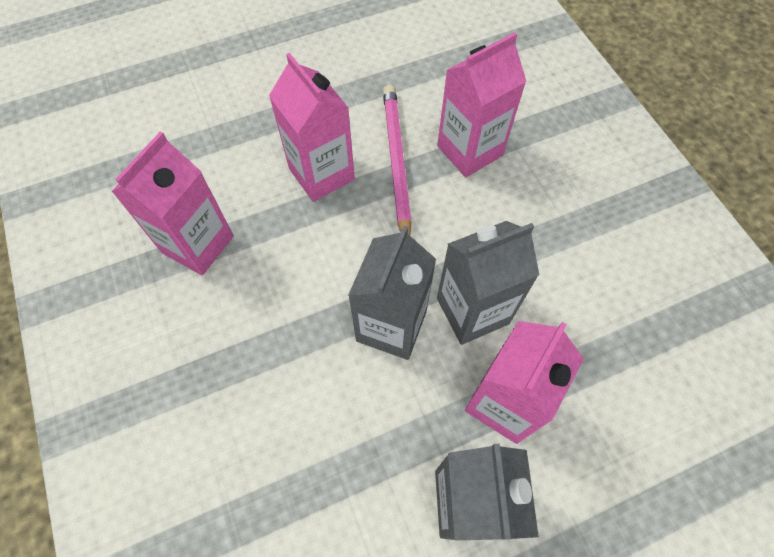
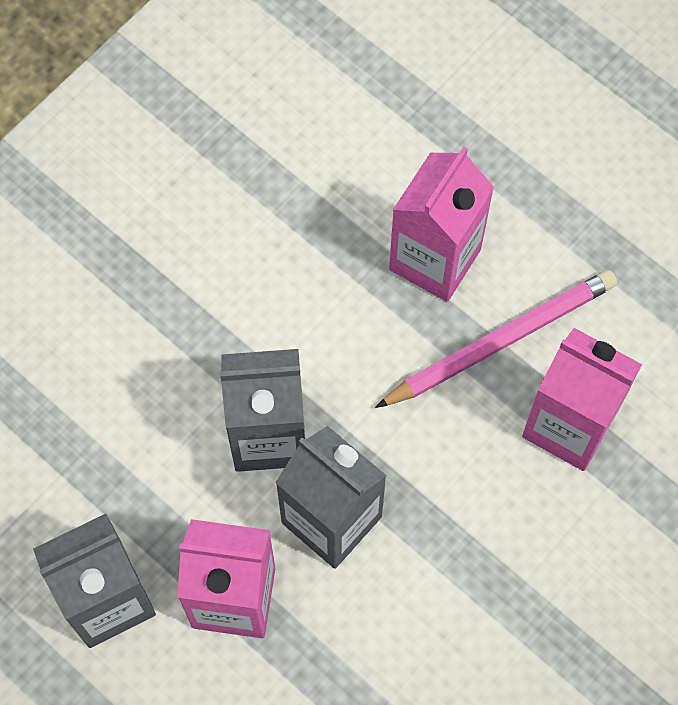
camera: 65 degrees right, 5 degrees up
pink carton [111,132,234,275] -> none

